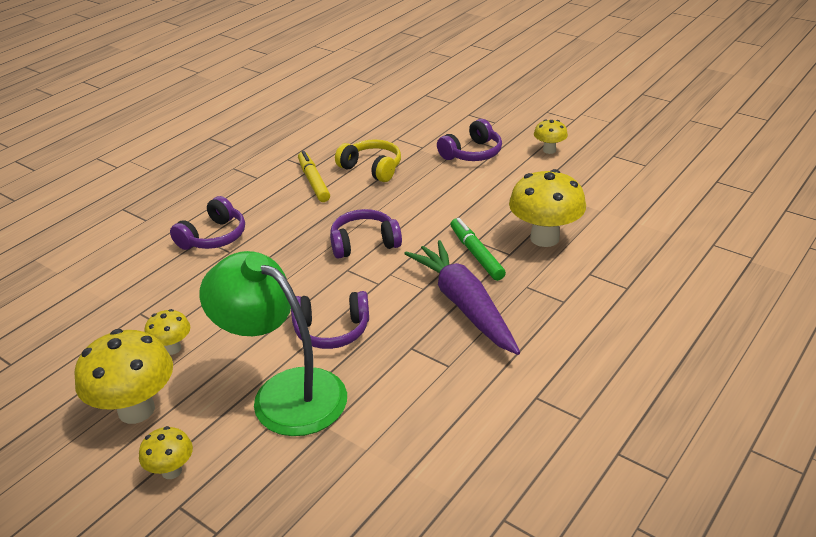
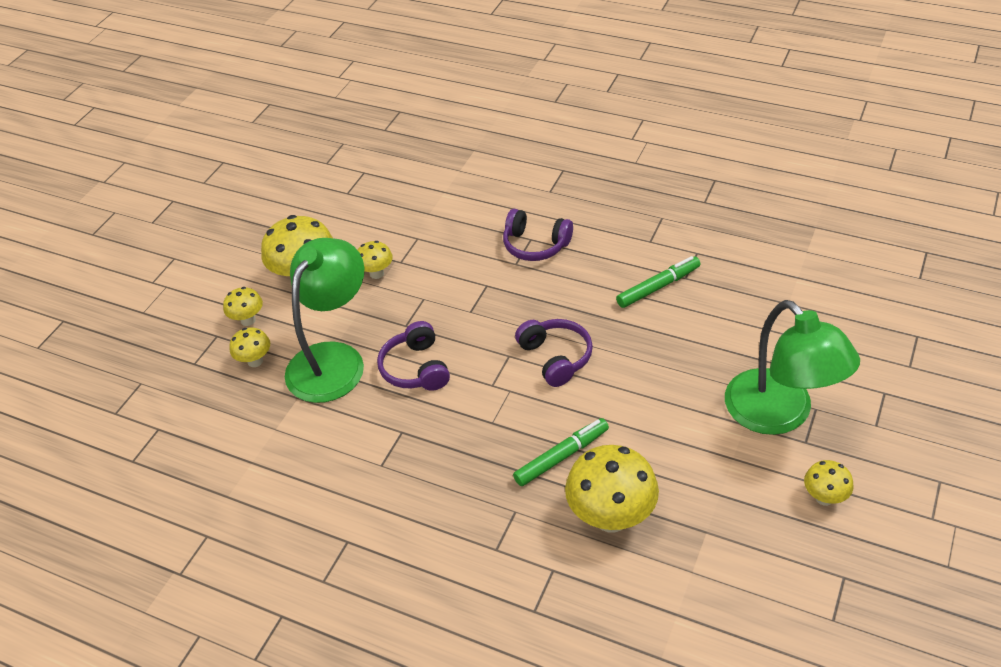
camera: 80 degrees right, 10 degrees up
yellow marker [298,151,330,202] -> green marker [616,256,700,308]
yellow headphones [335,139,401,182] -> none
purple carrot [404,240,520,355] -> none
purple headphones [437,119,502,161] -> green lamp [725,300,860,435]
none -> yellow mushroom [229,327,270,367]

